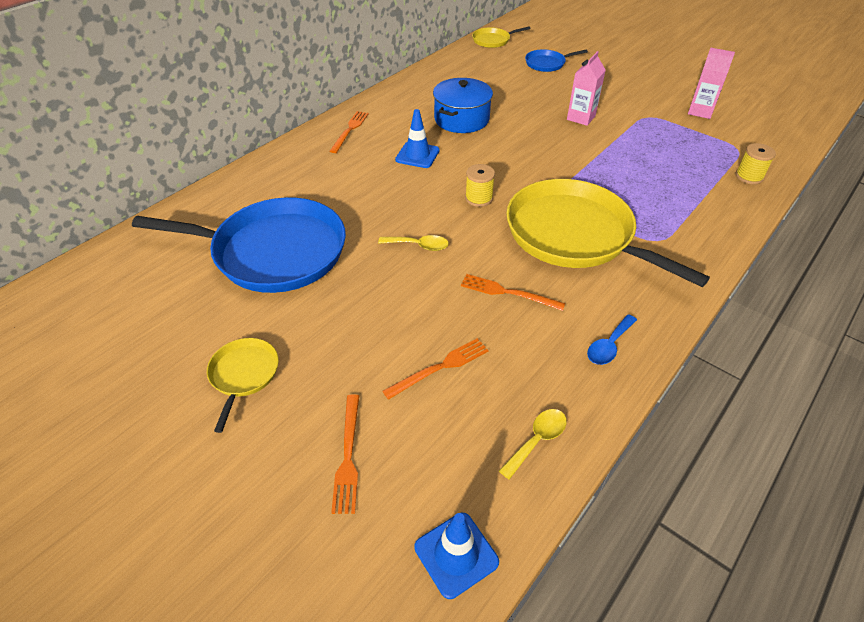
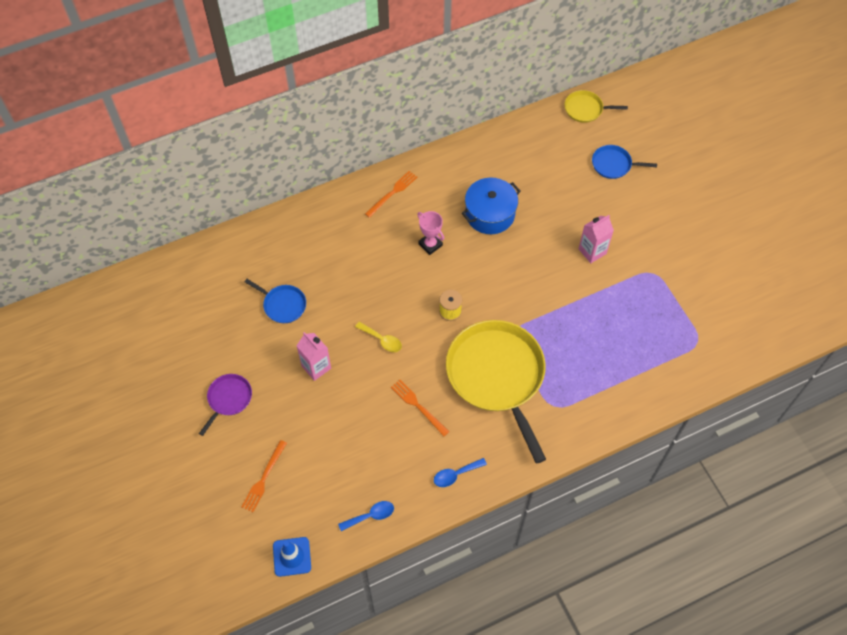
camera: 25 degrees right, 15 degrees up
blue pan [132,197,346,293] -> blue pan [245,279,306,323], size x0.45
yellow pan [207,338,279,433] -> purple pan [199,374,252,436]
orange fork [382,338,489,400] -> none
blue traffic cone [395,109,440,168] -> pink trophy [417,211,444,255]
yellow spoon [499,409,567,480] -> blue spoon [338,501,394,531]
pink carton [688,48,735,119] -> pink carton moved to [296,332,331,381]
yellow spool [736,143,776,185] -> none

